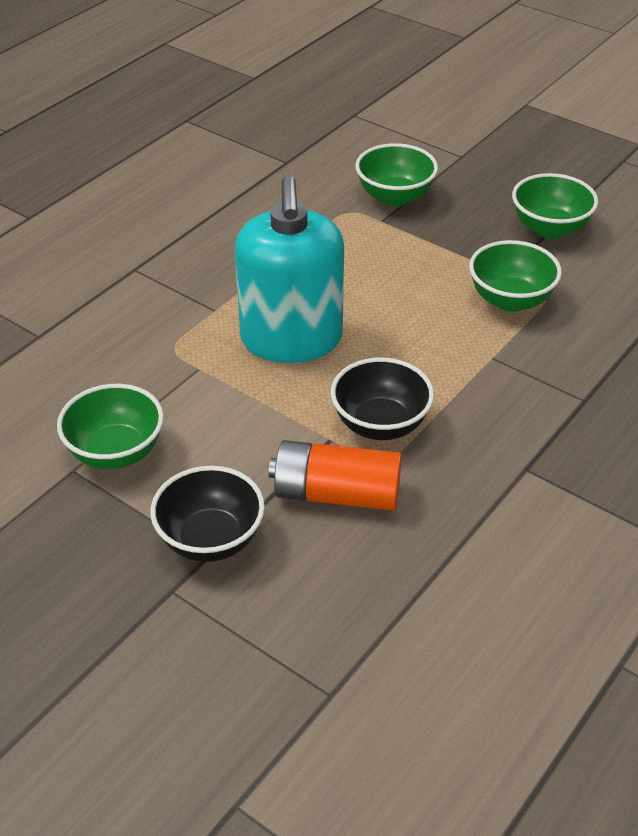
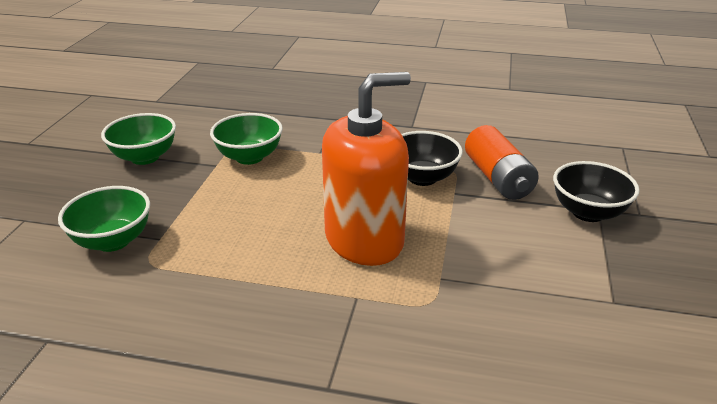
camera: 115 degrees left, 10 degrees down
green bowl [57,384,164,469] -> none
turquoise soap dispenser [235,176,344,363] -> orange soap dispenser [322,72,411,266]

